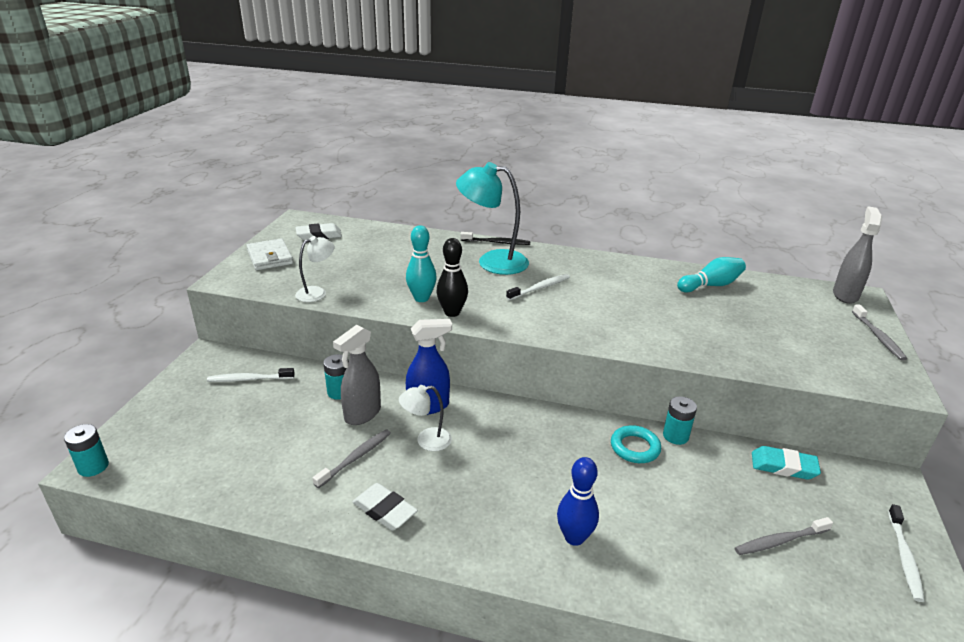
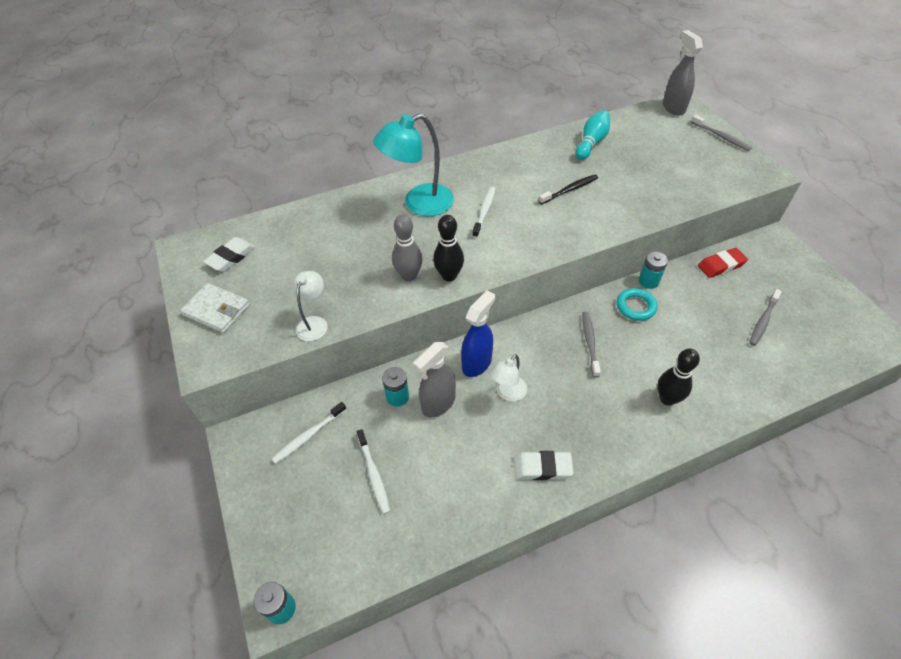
camera: 35 degrees left, 20 degrees up
grey toothbrush [313,429,391,488] -> grey toothbrush moved to [582,312,601,377]
grey spray bottle [333,325,381,425] -> grey spray bottle turned 45 degrees clockwise [413,342,456,417]
turquoise bowling pin [406,225,437,302] -> grey bowling pin [392,215,423,281]
black toothbrush [460,232,530,245] -> black toothbrush moved to [539,174,598,204]
blue bowling pin [557,457,599,546] -> black bowling pin [657,349,700,406]
turquoise eraser [752,446,821,480] -> red eraser [698,248,748,278]
white toothbrush [888,504,924,602] -> white toothbrush moved to [357,429,390,514]

